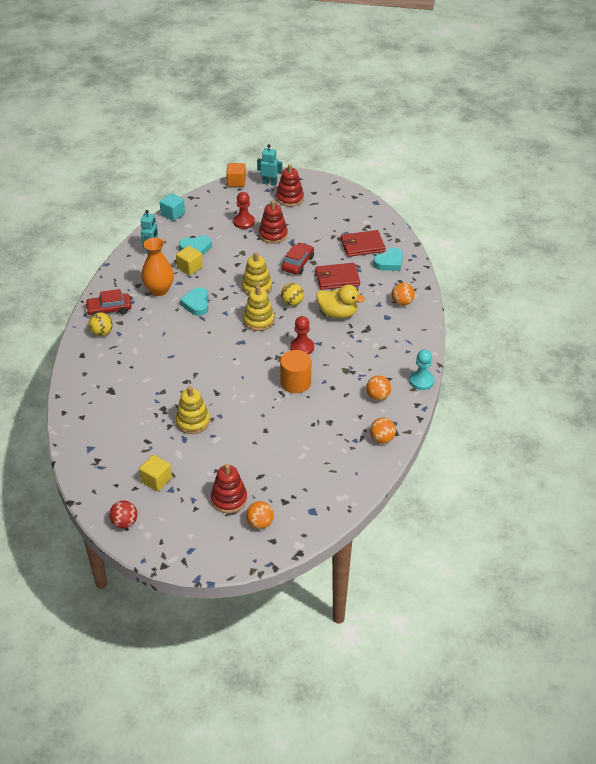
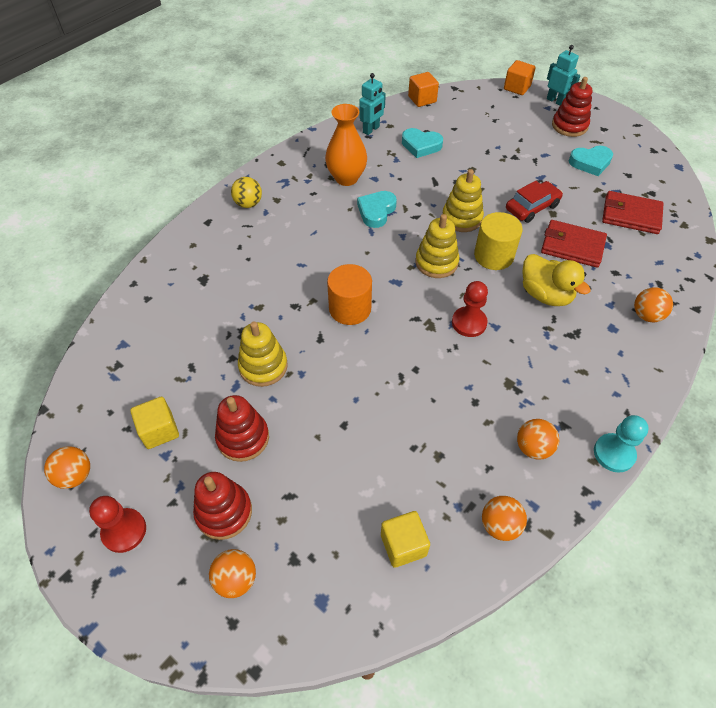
camera: 30 degrees right, 10 degrees up
red car [85,289,132,316] -> none
red ball [109,500,137,528] -> orange ball [44,446,90,489]
turquoise cube [160,193,185,221] -> orange cube [408,72,439,107]
yellow cube [176,246,203,275] -> yellow cube moved to [381,511,430,568]
red pawn [233,192,255,229] -> red pawn moved to [89,496,146,553]
red stacking toy [259,200,288,244] -> red stacking toy moved to [215,395,269,462]
orange cylinder [280,350,311,393] -> orange cylinder moved to [327,264,372,325]
yellow ball [281,283,304,306] -> yellow cylinder [474,212,523,270]
turquoise heart [373,247,403,271] -> turquoise heart moved to [569,146,613,176]

